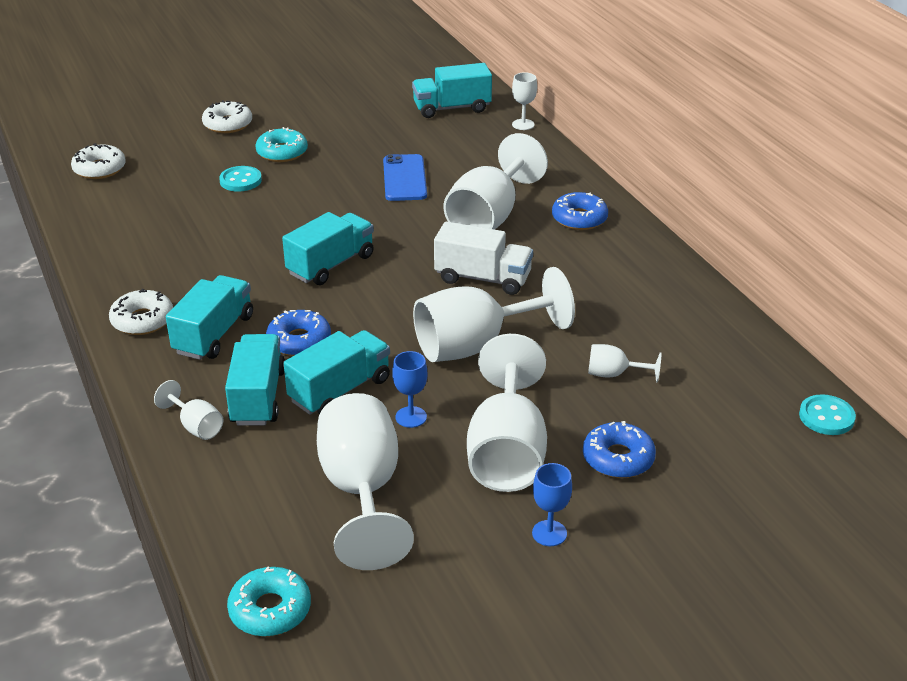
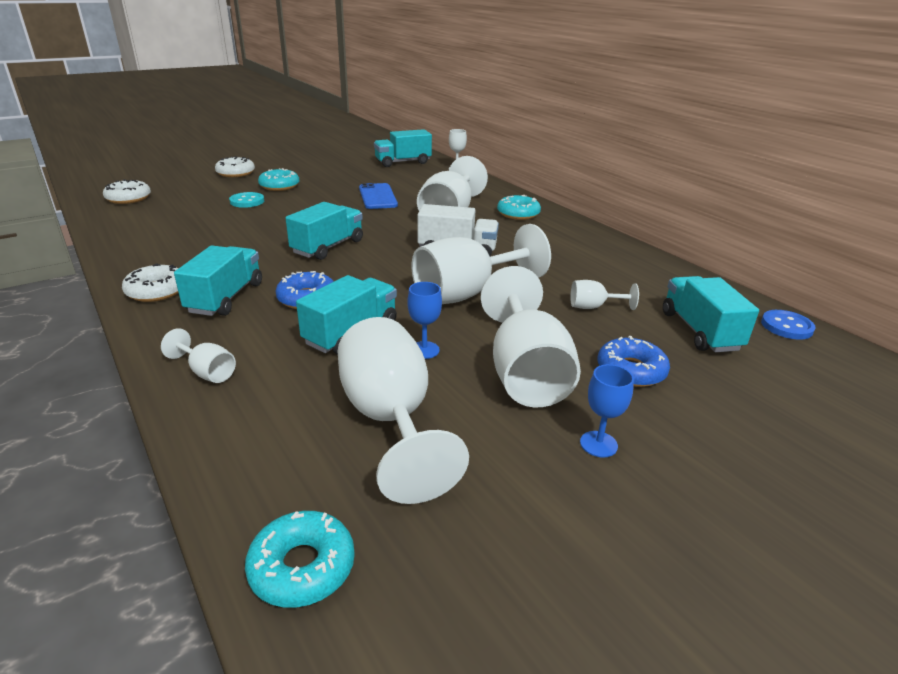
camera: 10 degrees left, 5 degrees down
turquoise truck [225,334,285,426] -> turquoise truck moved to [663,276,759,352]
blue donut [552,192,608,230] -> turquoise donut [497,195,541,220]
turquoise button [799,394,856,435] -> blue button [761,310,815,339]

